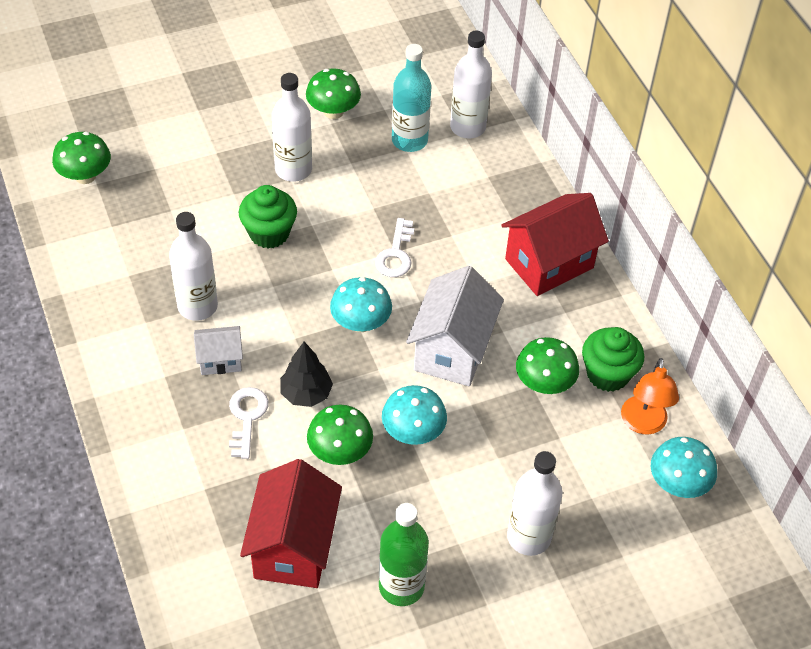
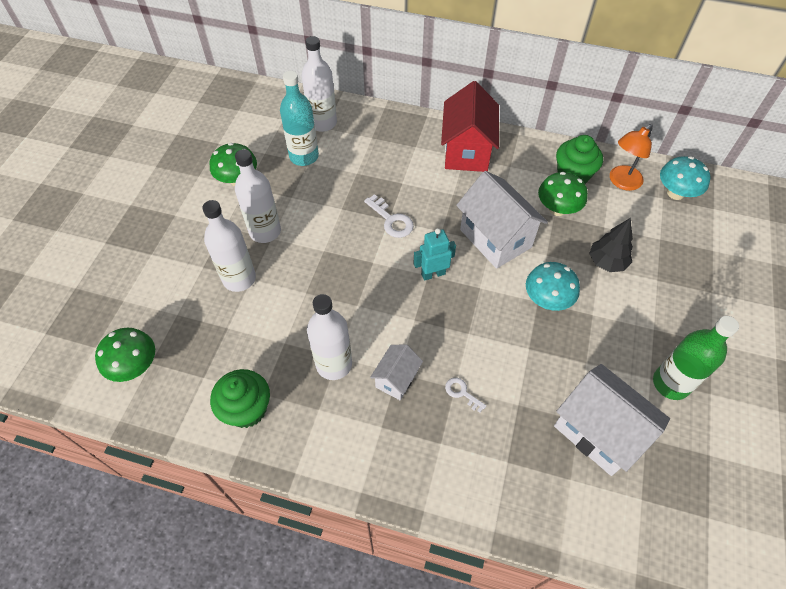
camera: 50 degrees left, 5 degrees up
white key [229,387,269,459] -> white key [445,378,487,413], size x0.62
green cupcake [239,185,297,249] -> green cupcake moved to [210,369,270,428]
red house [240,459,342,588] -> white house [554,364,670,476]
black tree [280,342,333,407] -> black tree moved to [589,218,633,272]
green mushroom [307,405,373,465] -> none
turquoise mushroom [330,277,392,332] -> turquoise robot [413,228,456,281]
white bottle [507,451,562,556] -> white bottle moved to [202,200,256,292]
orange lamp [621,358,679,434] -> orange lamp turned 90 degrees clockwise [610,124,653,191]

